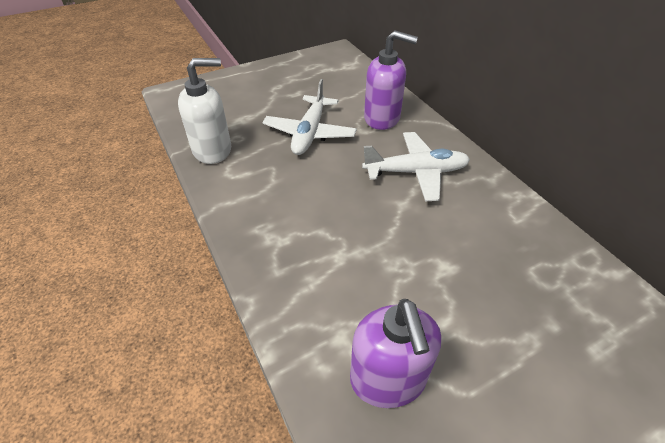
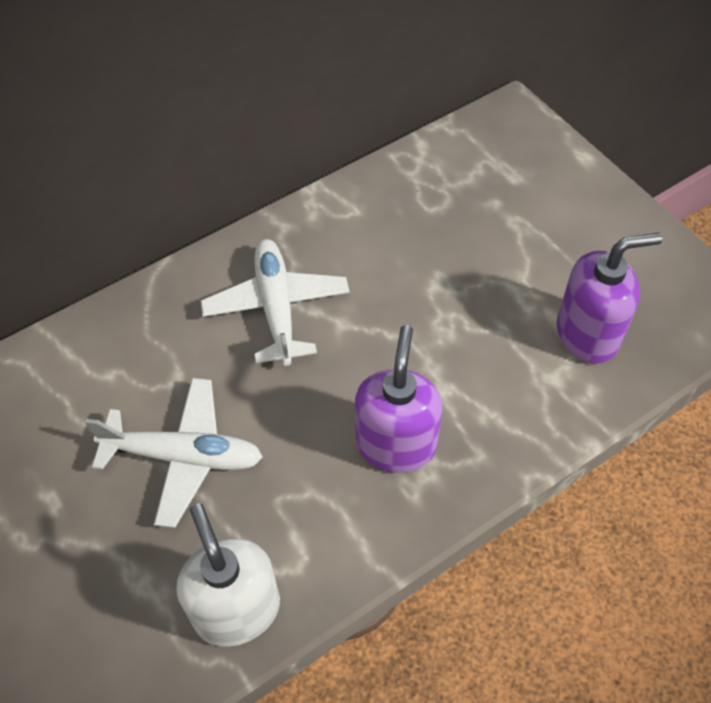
camera: 95 degrees left, 10 degrees up
purple soap dispenser [364,30,418,130] -> purple soap dispenser moved to [355,325,442,473]

